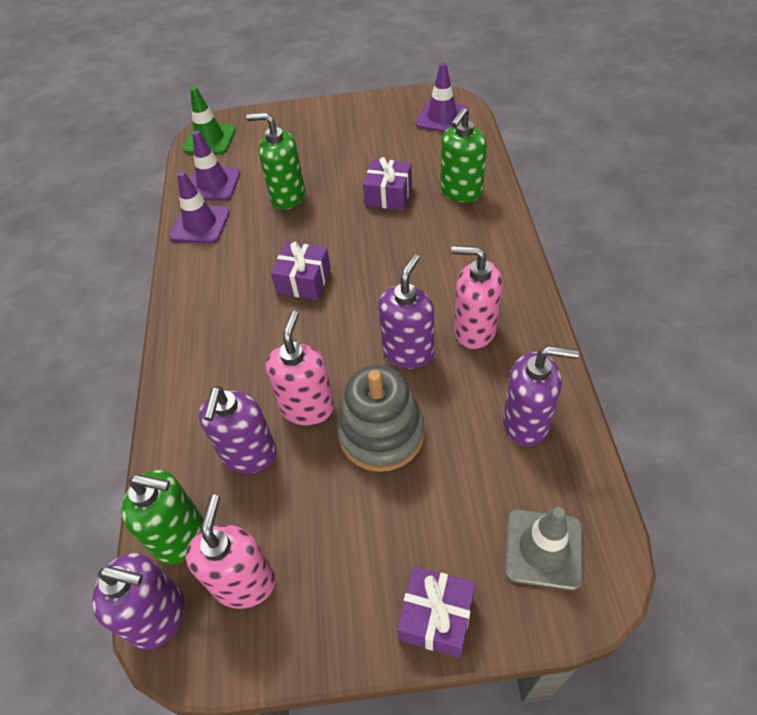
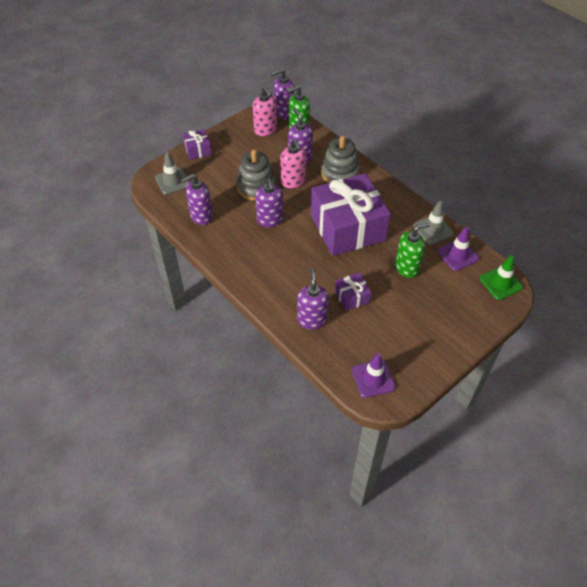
camera: 140 degrees right, 0 degrees up
purple traffic cone [170,171,230,244] -> grey traffic cone [413,201,453,245]
purple gift [271,242,331,300] -> purple gift [311,173,391,256], size x2.34
green soap dispenser [440,108,487,202] -> purple soap dispenser [297,268,329,329]
pink soap dispenser [451,246,503,349] -> none
none -> grey stacking toy [321,136,360,183]

